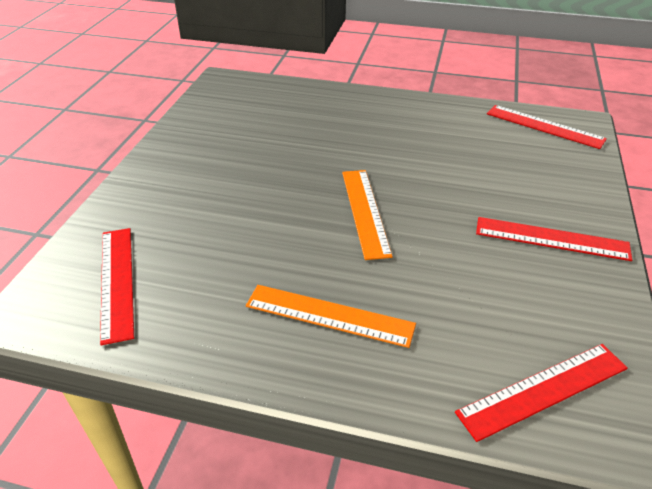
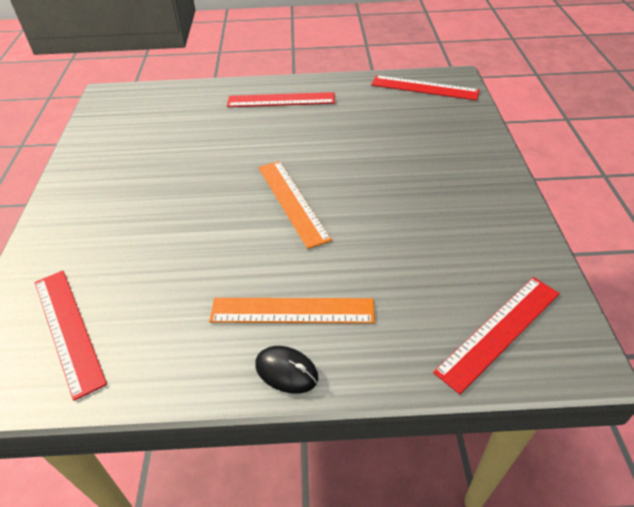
camera: 15 degrees left, 5 degrees up
red ruler [476,217,632,261] -> red ruler moved to [227,92,335,107]
none -> black mouse [255,346,318,394]

